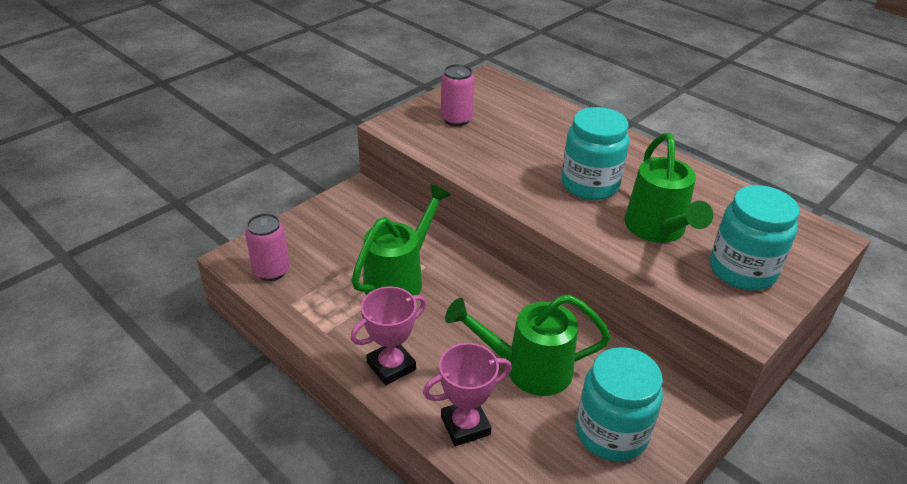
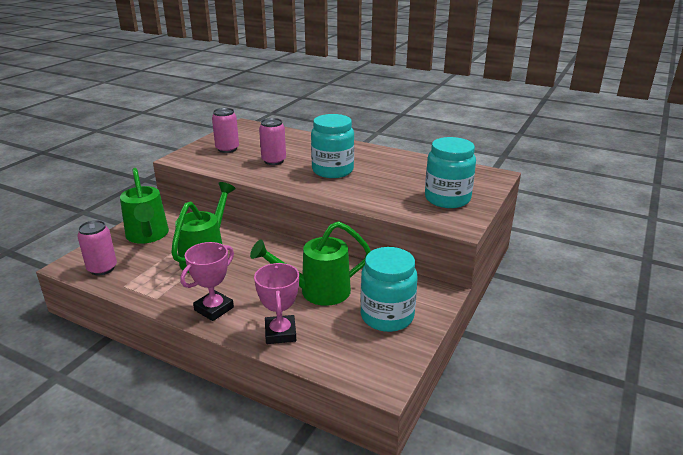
camera: 15 degrees left, 10 degrees down
pink trophy [423,343,512,446] -> pink trophy turned 60 degrees counterclockwise [254,263,299,344]
green watering can [624,133,713,243] -> green watering can moved to [120,168,169,244]
none -> pink can [259,118,286,165]

